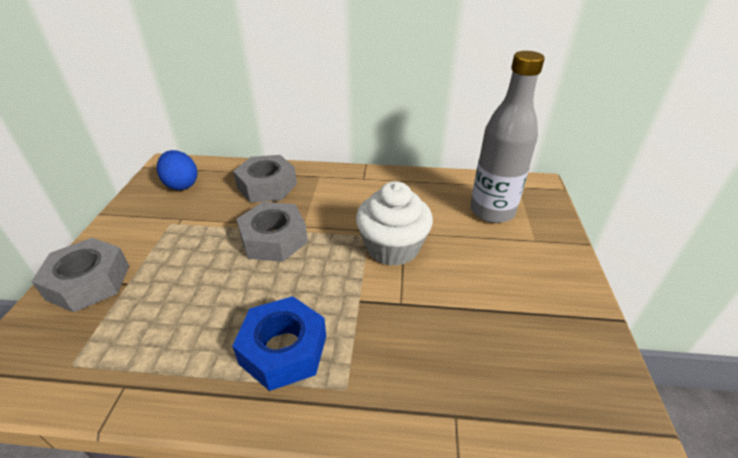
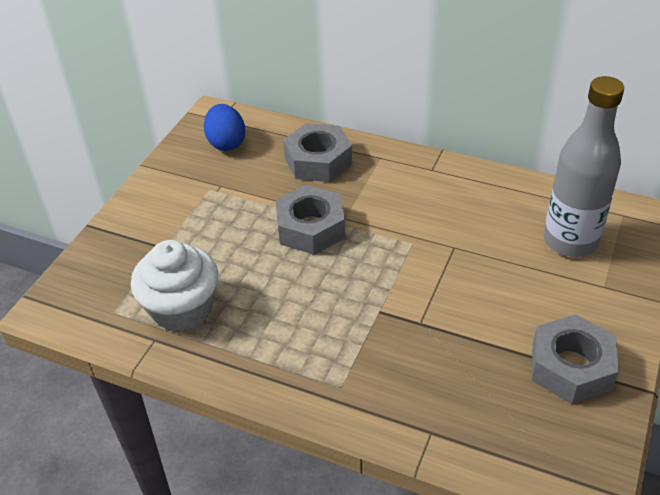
camera: 20 degrees right, 5 degrees up
grey nut [31,238,129,312] -> grey nut moved to [532,314,619,404]
blue nut [232,296,326,391] -> none
white cupcake [356,181,433,266] -> white cupcake moved to [131,240,218,331]

